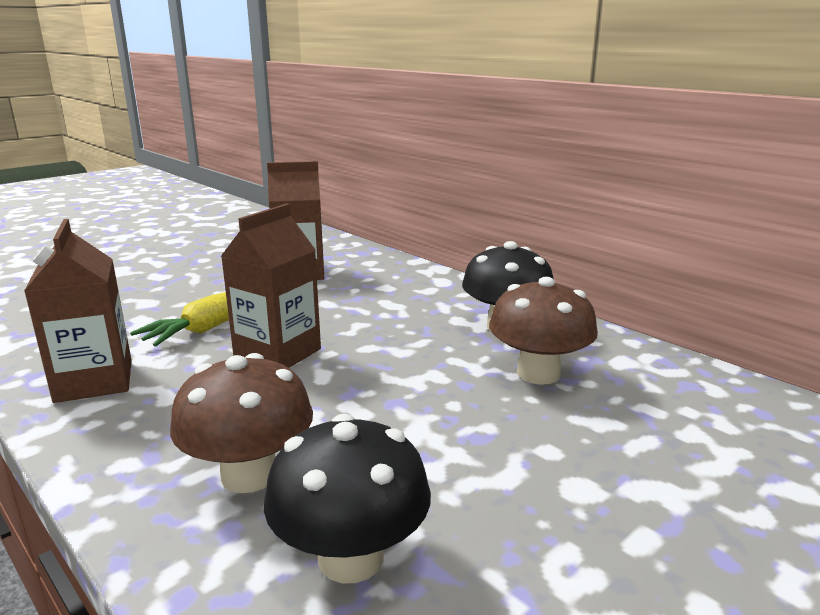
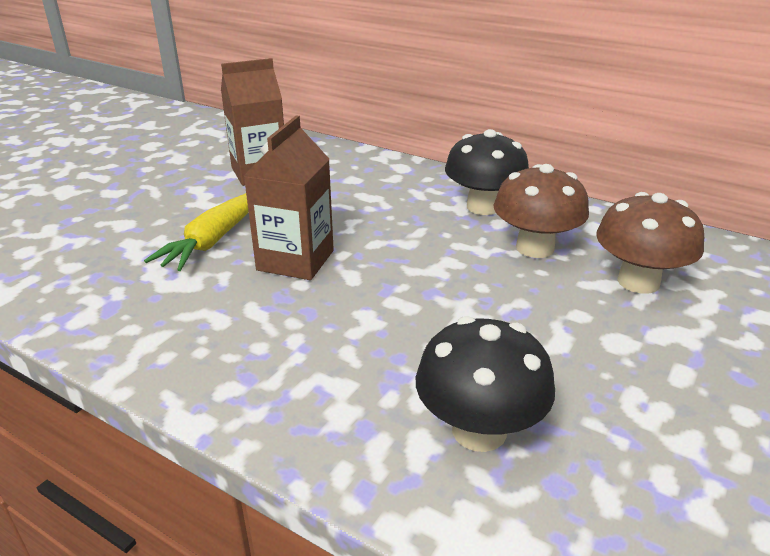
camera: 15 degrees left, 10 degrees up
brown carton [24,219,132,403] -> none
brown mushroom [170,353,313,493] -> brown mushroom moved to [596,192,704,294]

